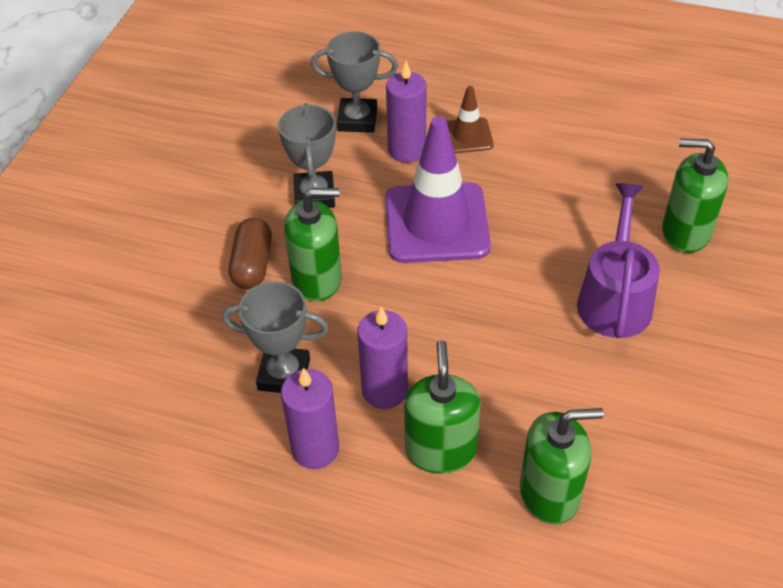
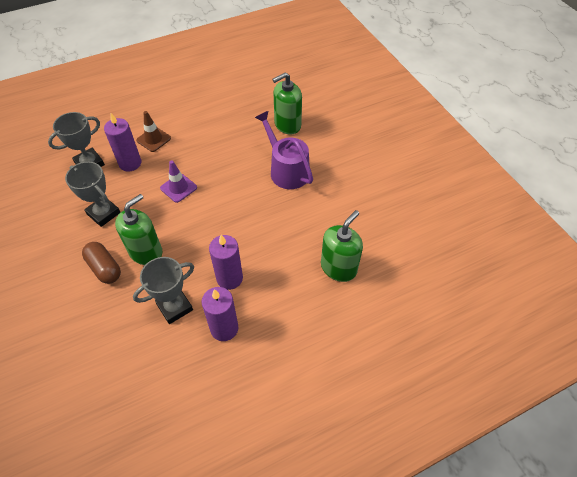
camera: 45 degrees left, 5 degrees up
purple traffic cone [385,116,491,263] -> purple traffic cone [160,160,197,203], size x0.49
green soap dispenser [404,340,481,474] -> none

